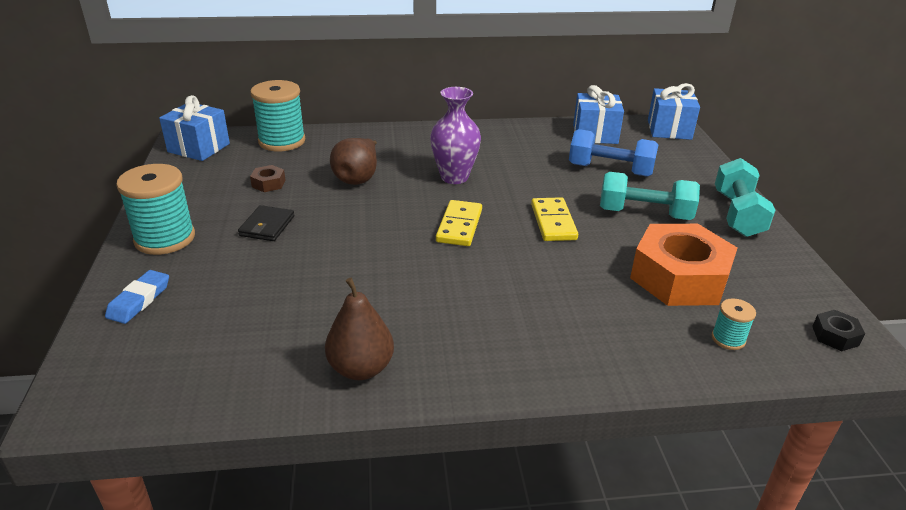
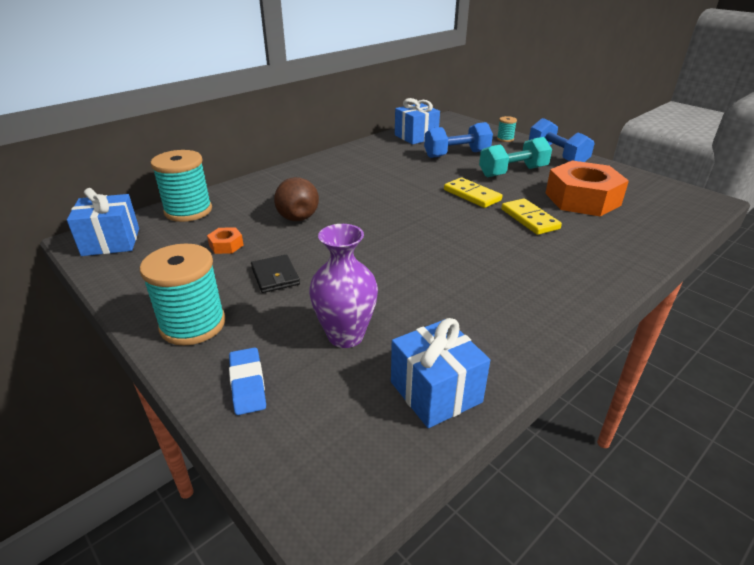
camera: 35 degrees left, 0 degrees up
brown nut [250,165,286,192] -> orange nut [207,227,244,254]
brown pear [325,278,394,380] -> none
purple vase [430,87,481,184] -> purple vase moved to [309,224,378,348]
yellow domino [436,200,482,246] -> yellow domino moved to [501,198,562,235]
blue gift [648,83,700,140] -> blue gift moved to [391,318,490,428]
turquoise spool [712,298,756,350] -> turquoise spool moved to [497,116,517,142]
turquoise dumbbell [715,158,776,237] -> blue dumbbell [529,118,595,162]
black nut [812,310,865,351] -> none

